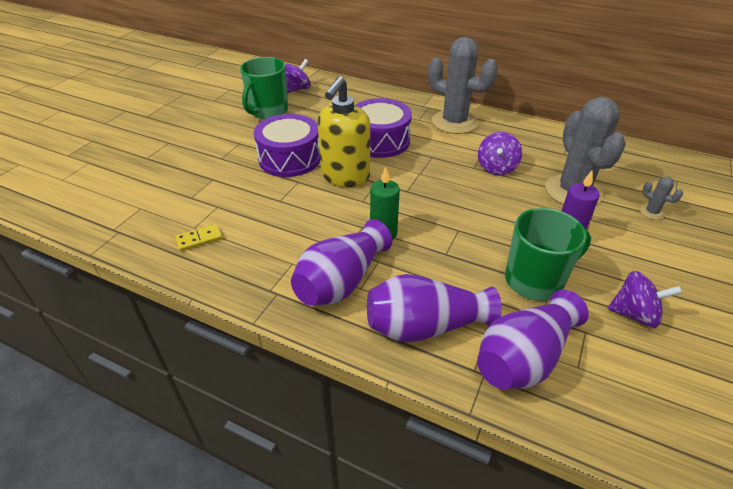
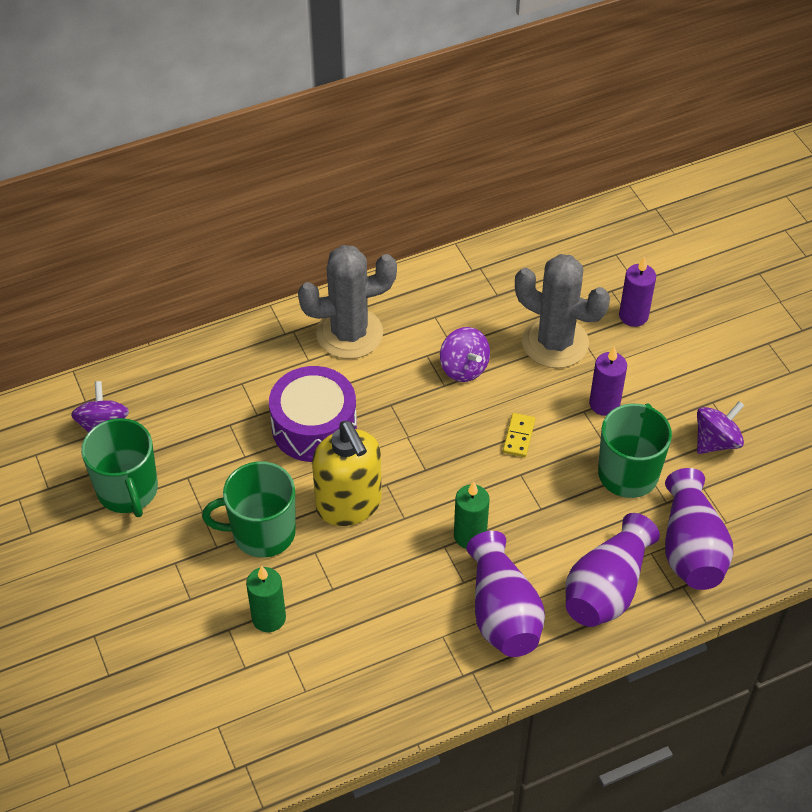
camera: 50 degrees left, 10 degrees up
yellow domino [175,224,223,251] -> yellow domino moved to [503,413,535,457]
purple drum [254,114,320,177] -> green mug [202,461,296,558]
grey cactus [640,177,683,220] -> purple candle [619,257,656,327]
none -> green candle [246,566,286,632]

